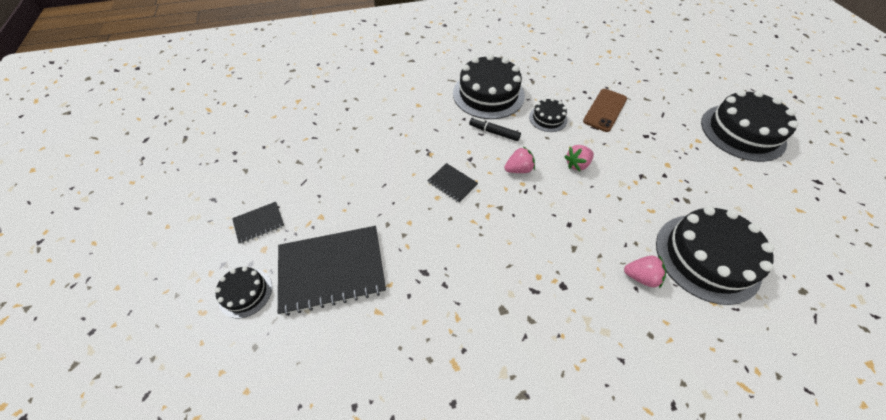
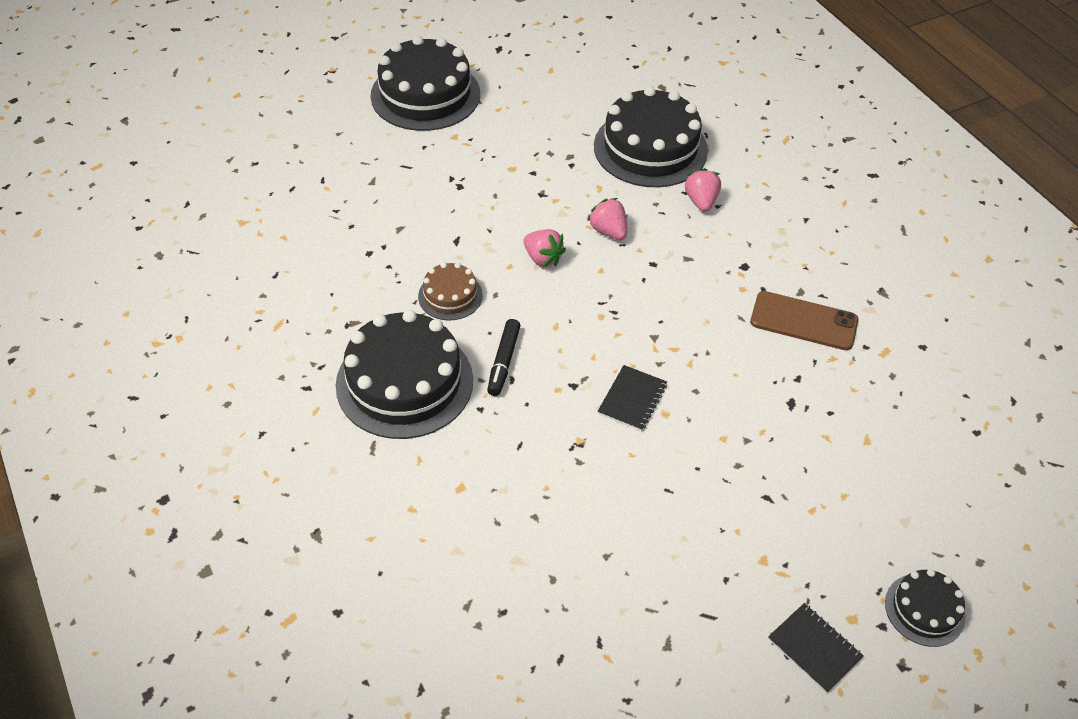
camera: 105 degrees left, 5 degrees down
black notebook [278,226,386,316] -> none
pink strawberry [504,146,535,173] -> pink strawberry moved to [587,198,627,240]
black cake [529,98,567,132] -> brown cake [418,262,483,321]
brown phone [583,89,627,132] -> brown phone moved to [750,291,858,350]

